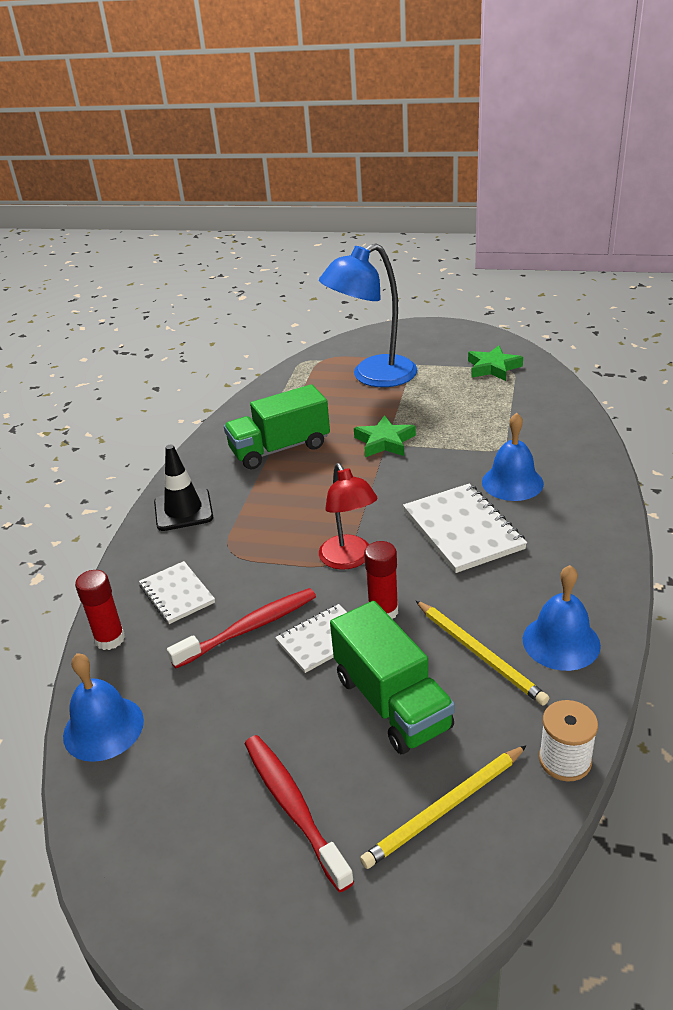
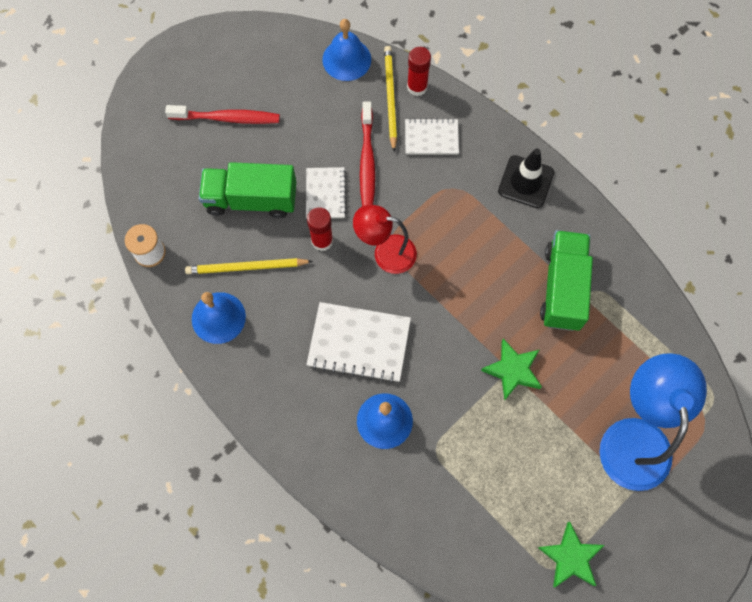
camera: 120 degrees right, 35 degrees up
yellow pencil [360,745,527,869] -> yellow pencil moved to [384,46,397,152]

